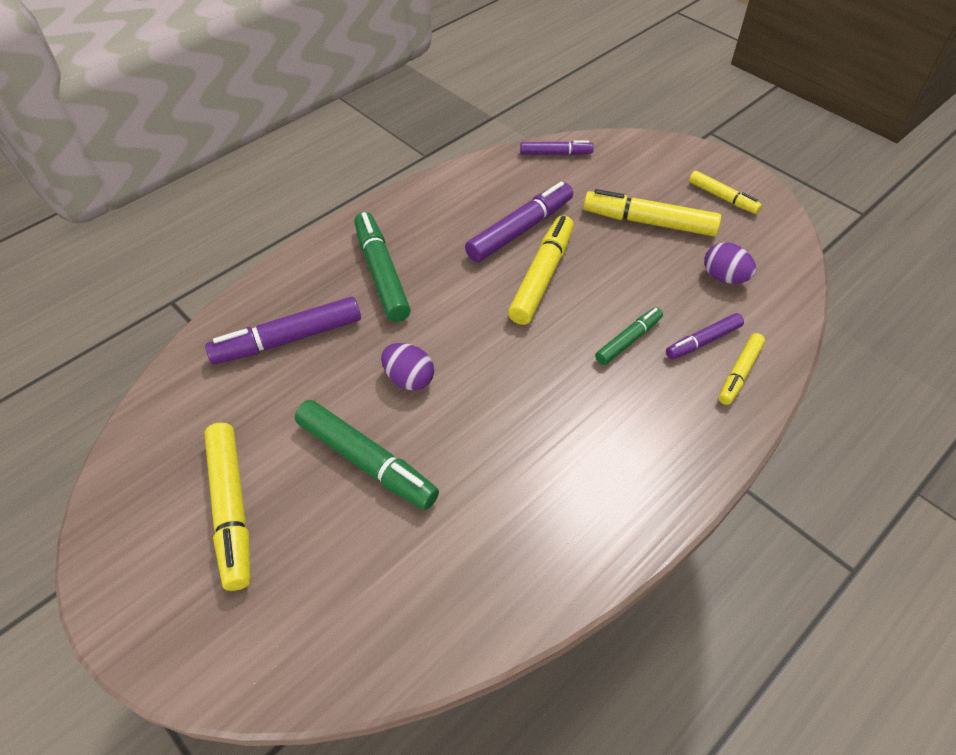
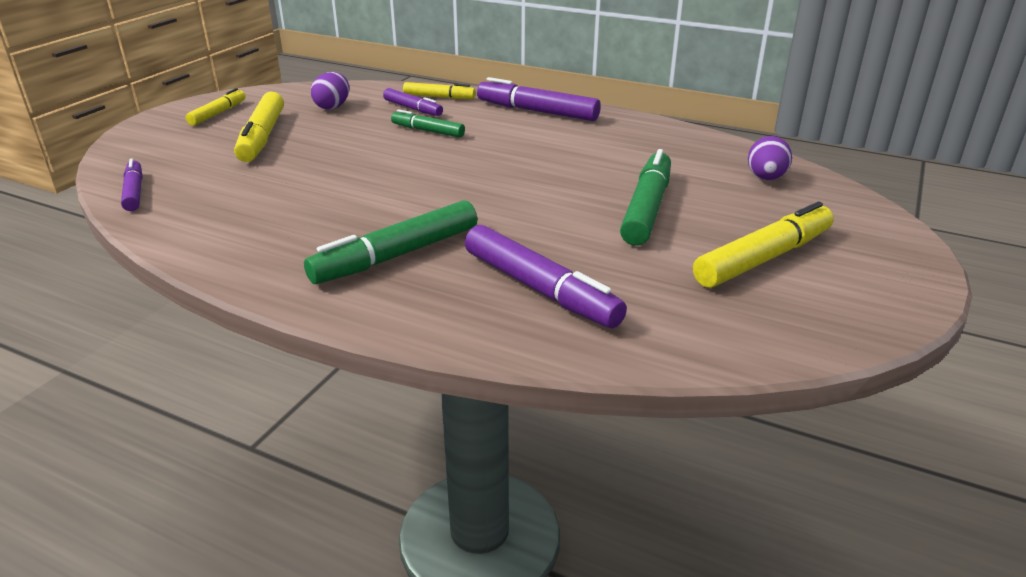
camera: 110 degrees left, 20 degrees down
purple egg [381,343,434,391] -> purple egg moved to [748,136,792,180]
purple marker [465,181,573,262] -> purple marker moved to [477,77,601,121]
yellow marker [508,215,574,325] -> none

